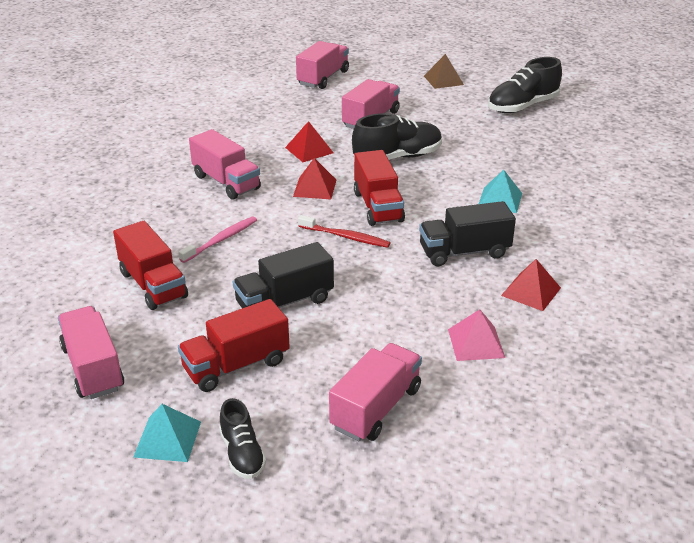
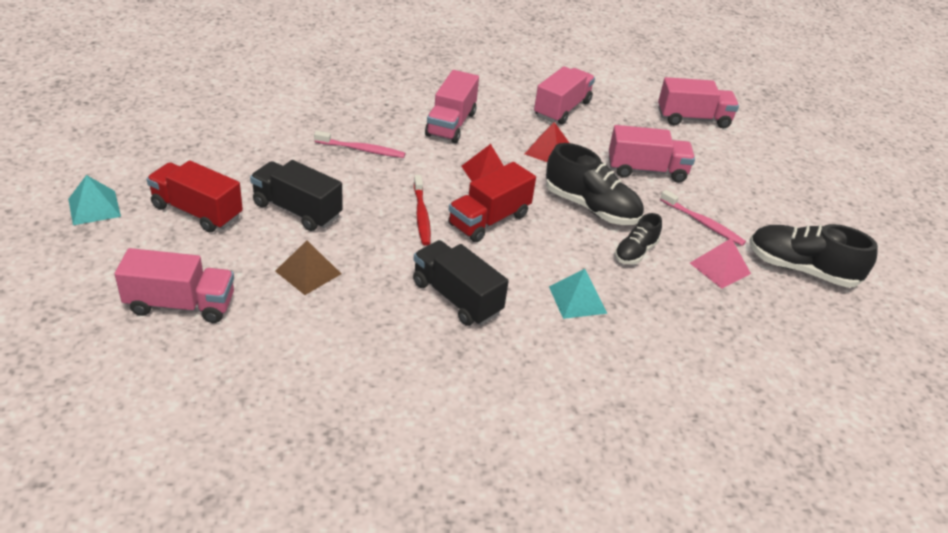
camera: 55 degrees right, 5 degrees up
pink truck [58,306,124,399] -> pink truck moved to [534,66,595,125]
red truck [113,221,188,310] -> none
black shoe [219,398,266,479] -> black shoe moved to [615,213,662,264]
brown pyramid [424,54,464,89] -> brown pyramid moved to [275,240,341,295]
pink pyramid [448,309,505,361] -> pink pyramid moved to [690,238,751,289]
red pyramid [501,259,561,311] -> none
none -> pink toothbrush [660,190,746,246]

